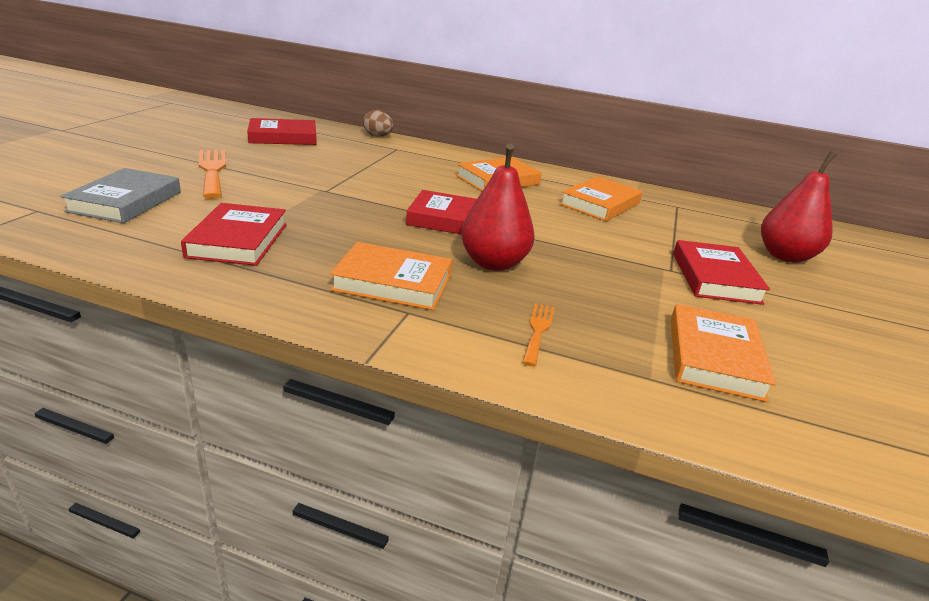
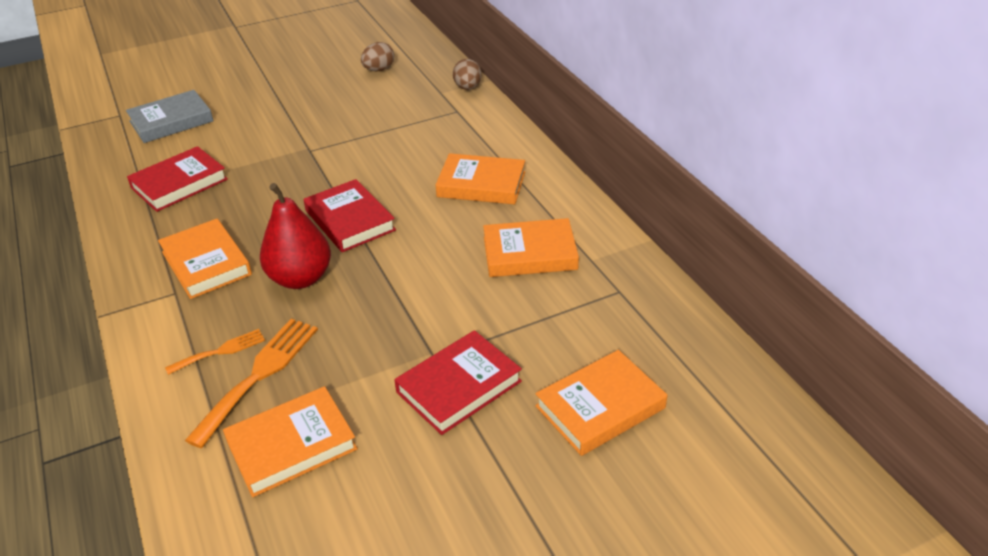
camera: 50 degrees right, 10 degrees up
orange fork [199,150,226,199] -> orange fork moved to [185,319,318,448]
red book [247,118,317,145] -> brown egg [361,42,394,71]
red pear [761,151,837,263] -> orange book [535,350,667,456]

